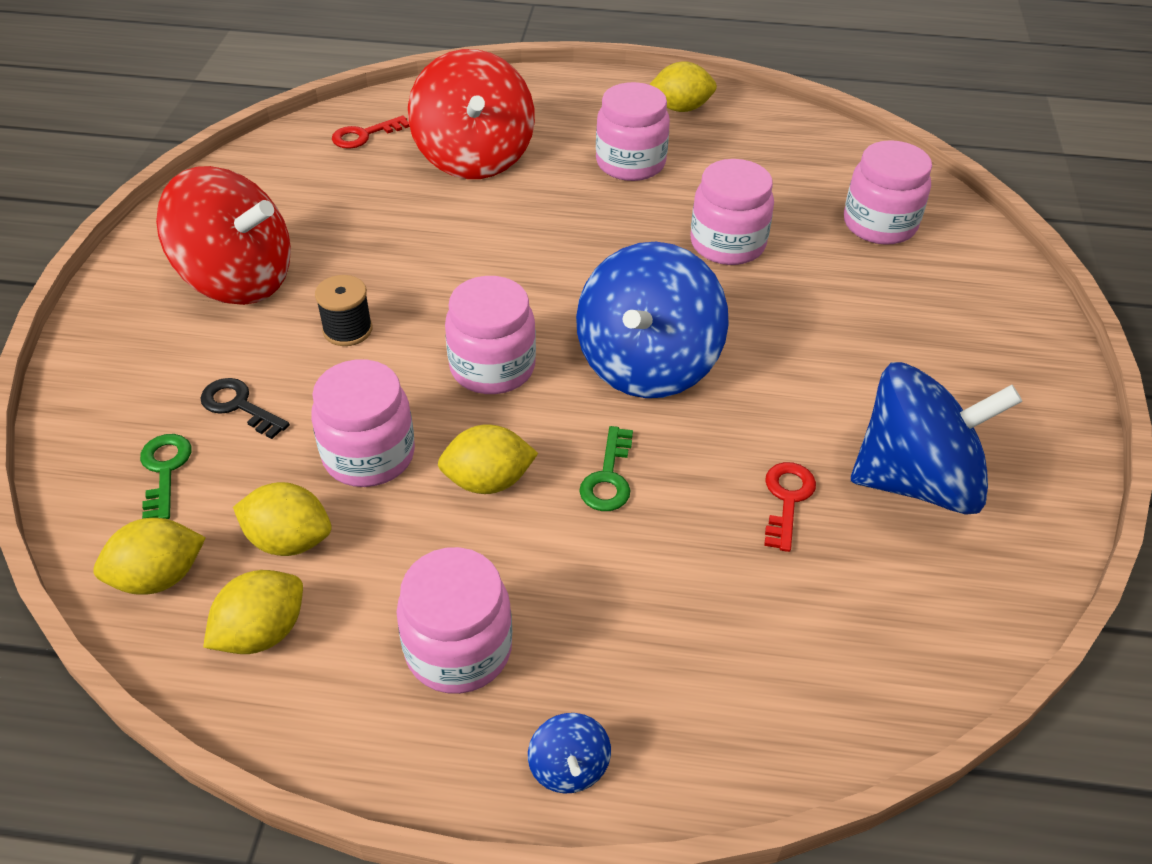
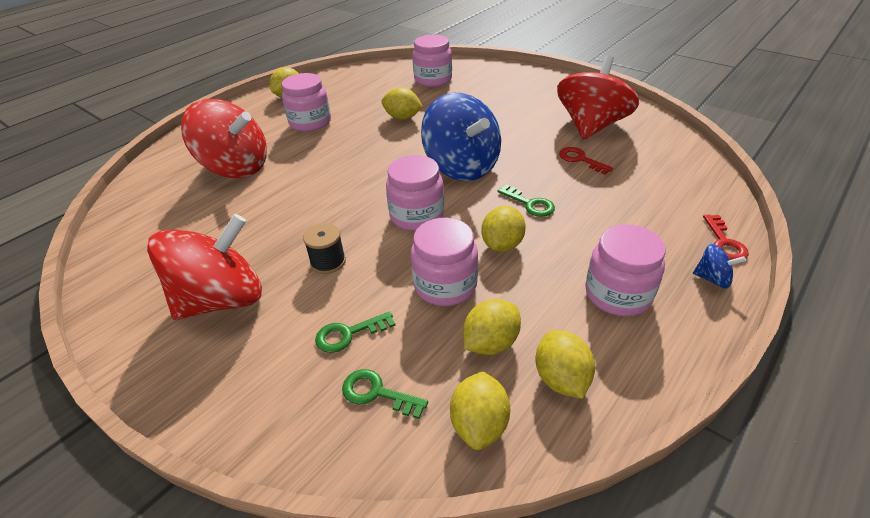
camera: 55 degrees left, 5 degrees down
black key [201,378,290,439] -> green key [315,311,395,353]
red key [332,115,410,149] -> red key moved to [703,215,749,260]
pink jar [690,159,774,265] -> yellow lemon [381,87,423,120]
blue spinning top [851,362,1022,515] -> red spinning top [557,56,639,139]

